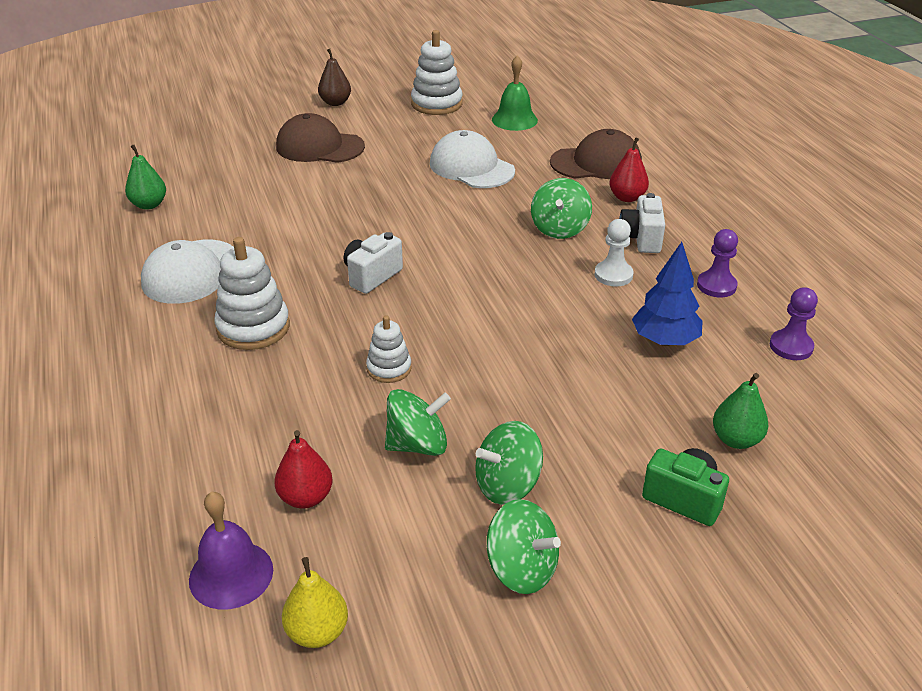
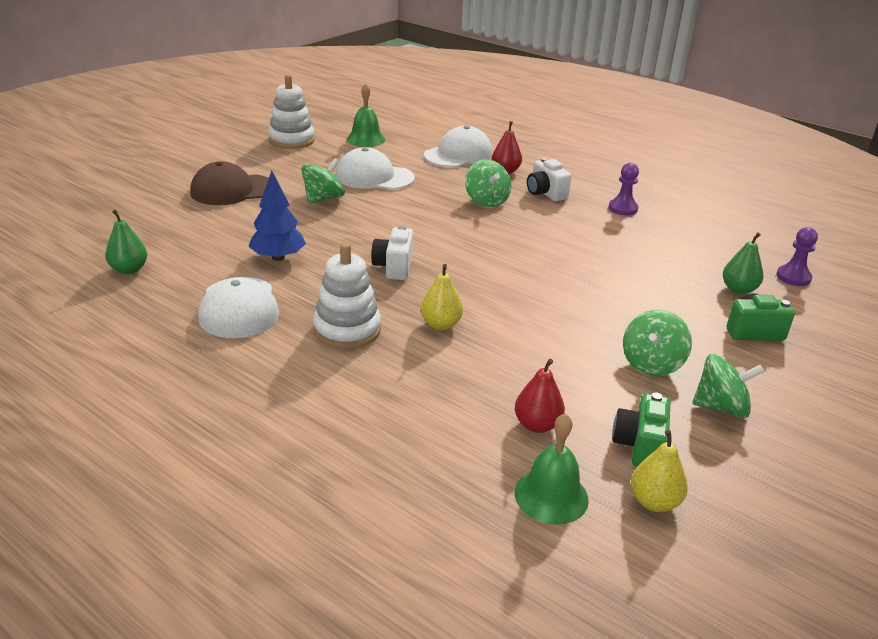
camera: 35 degrees left, 5 degrees down
purple bell [189,492,273,610] -> green bell [515,413,589,525]
brown pear [318,49,351,106] -> none
white stacking toy [366,315,412,383] -> none
green spinning top [385,389,451,456] -> green spinning top moved to [301,158,345,204]
brown cap [550,129,642,179] -> white cap [424,125,492,167]
white pawn [595,219,633,287] -> none
blue tree [632,242,703,346] -> blue tree moved to [248,170,306,261]
purple pawn [770,287,818,360] -> purple pawn moved to [776,227,818,286]
none -> yellow pear [421,264,463,330]
none -> green camera [612,393,670,467]

